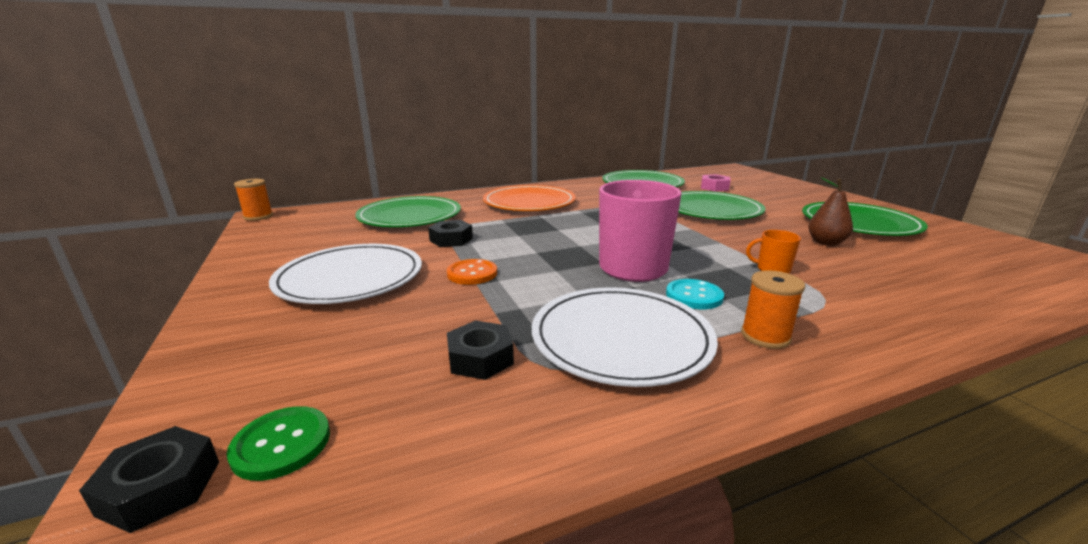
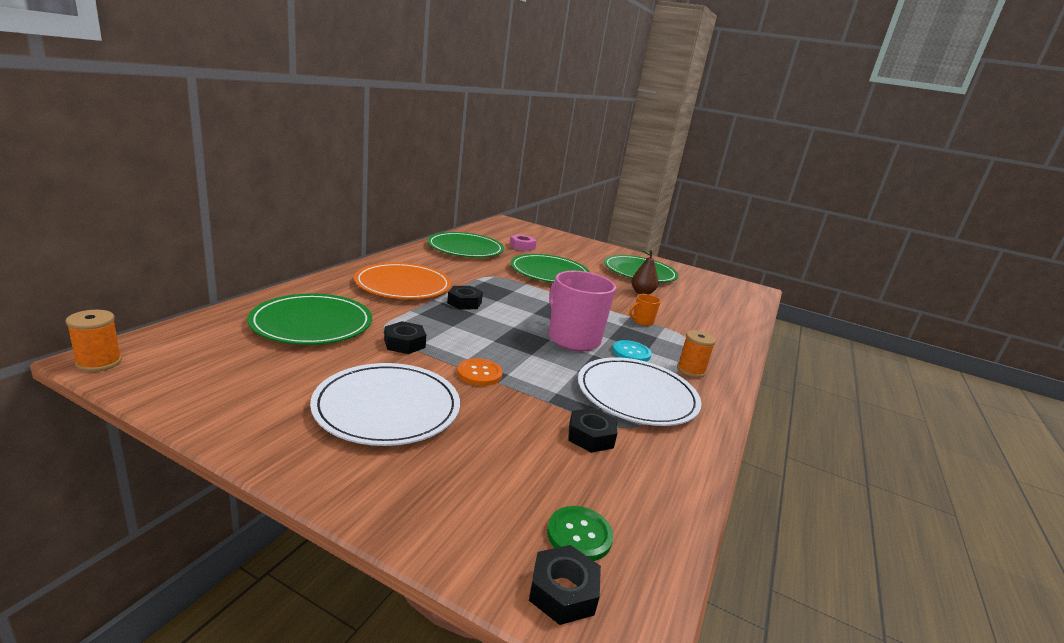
camera: 45 degrees left, 0 degrees up
none -> black nut [447,286,483,310]

